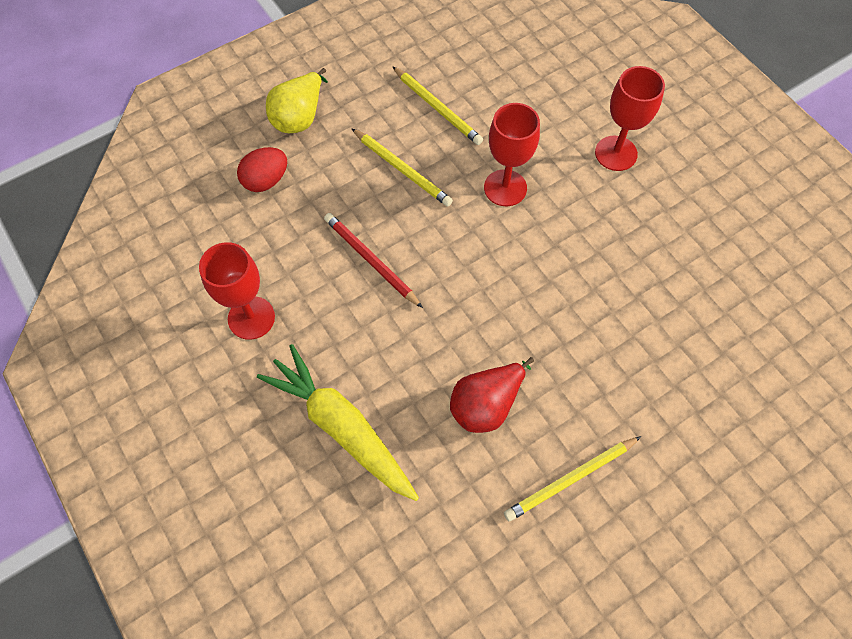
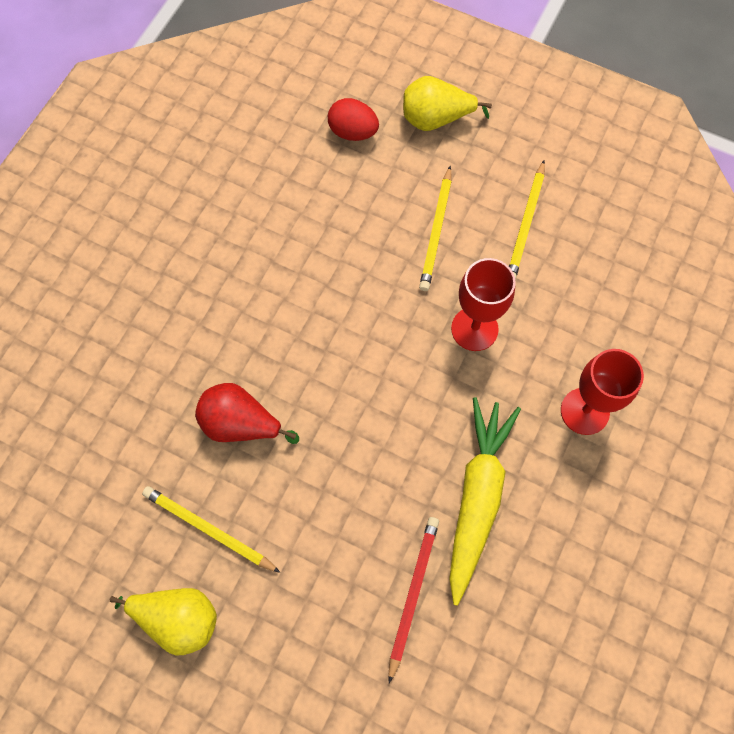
camera: 60 degrees right, 5 degrees up
red goblet [199,242,275,340] -> none
yellow carrot [257,344,419,501] -> yellow carrot moved to [449,397,521,606]
red pencil [324,213,423,308] -> red pencil moved to [388,517,439,683]
none -> yellow pear [110,588,217,655]

